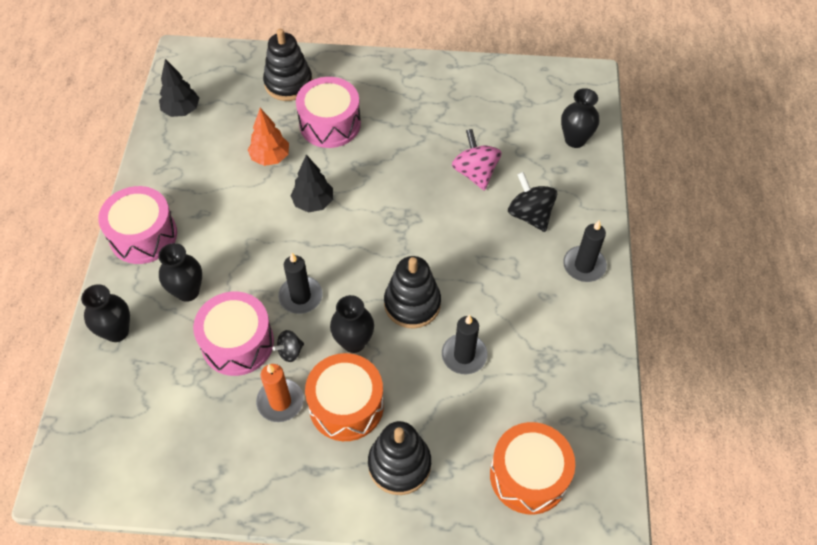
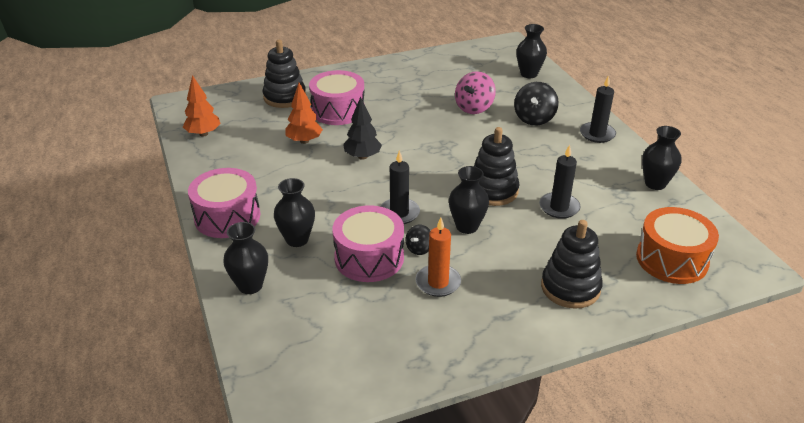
camera: 25 degrees left, 20 degrees down
black tree [159,59,199,117] -> orange tree [183,75,221,137]
orange drum [305,353,384,441] -> none
pink spinning top [452,129,502,191] -> pink spinning top turned 105 degrees counterclockwise [455,71,496,114]
black spinning top [508,172,557,232] -> black spinning top turned 105 degrees counterclockwise [514,82,559,126]
none -> black vase [642,126,681,190]

